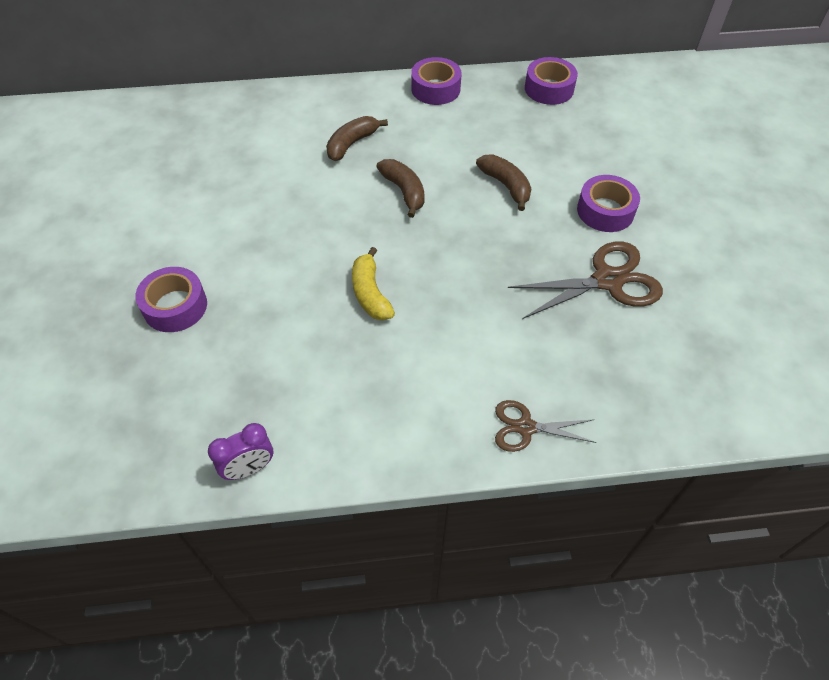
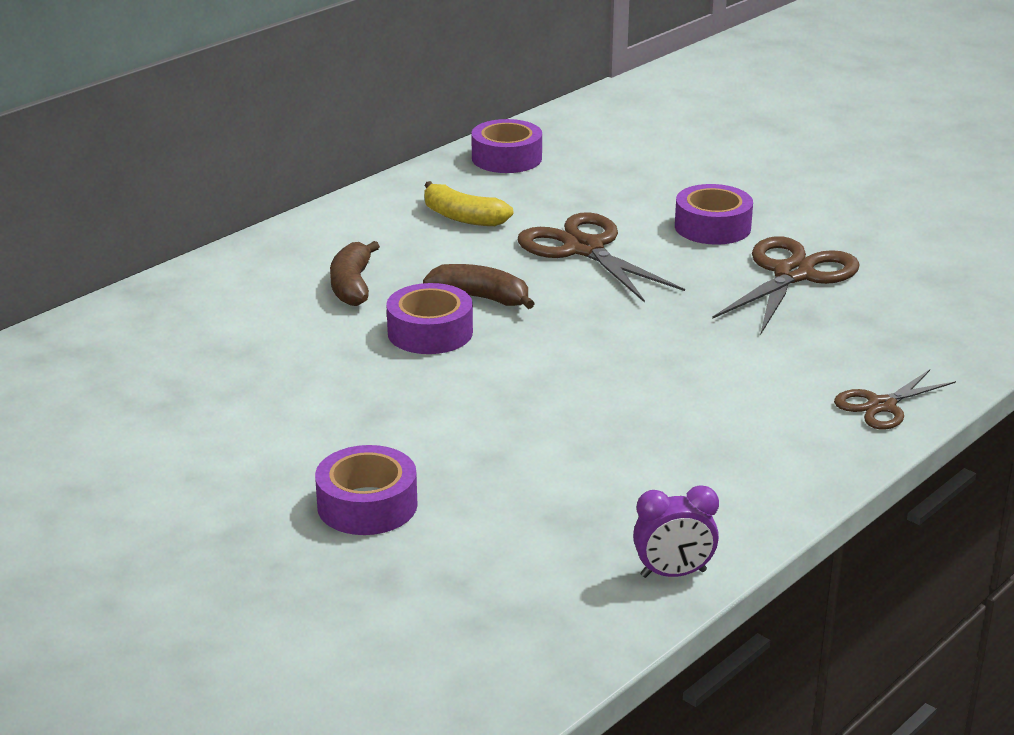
camera: 40 degrees left, 25 degrees down
purple clock [208,423,273,480] -> purple clock turned 60 degrees clockwise [633,485,719,578]
yellow banana [352,247,395,321] -> yellow banana moved to [424,181,513,226]
purple tape [411,57,462,105] -> purple tape moved to [386,283,473,354]
brown banana [476,155,531,211] -> brown scissors [518,212,685,303]

